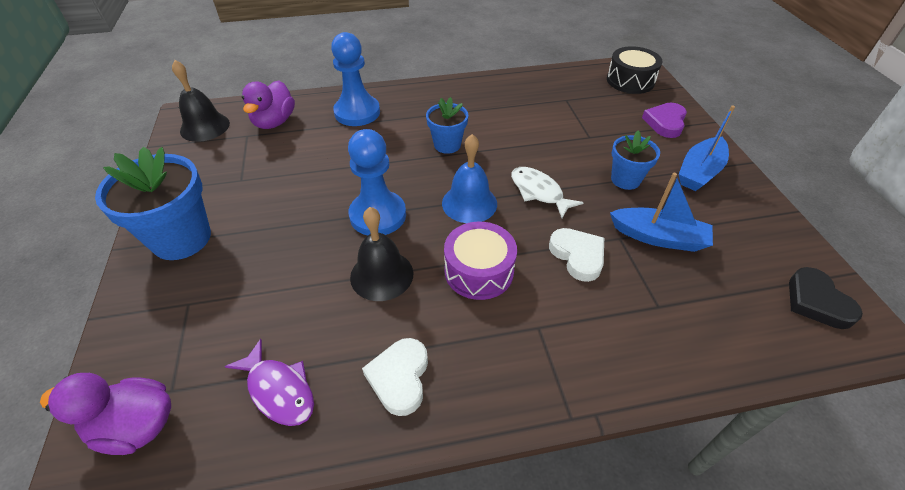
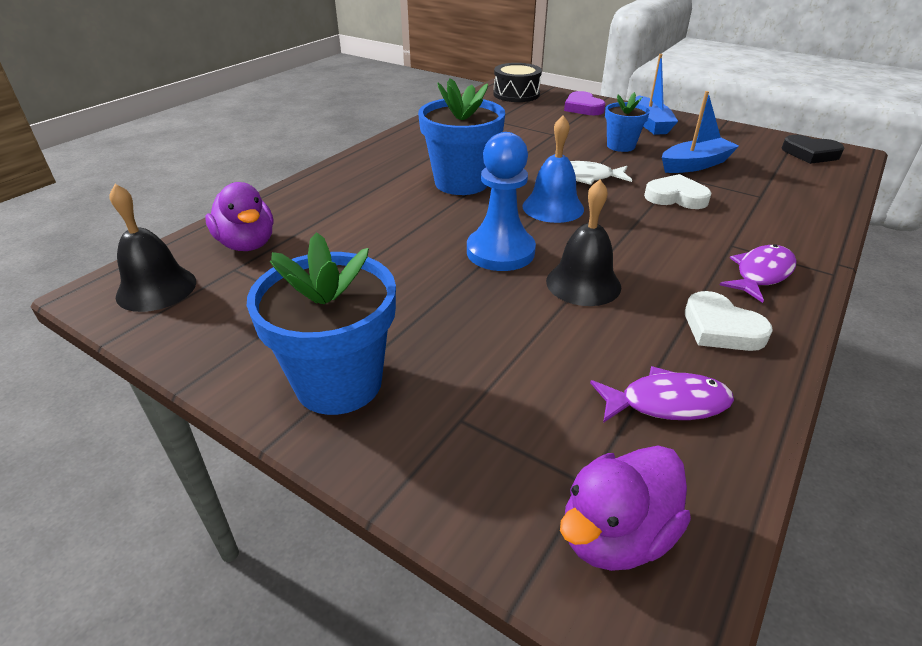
camera: 45 degrees left, 10 degrees down
blue pawn [331,32,380,126] -> none
blue flower pot [426,97,468,154] -> blue flower pot [418,78,505,195], size x1.72
purple drum [444,222,517,300] -> none
none -> purple fish [720,244,797,303]

